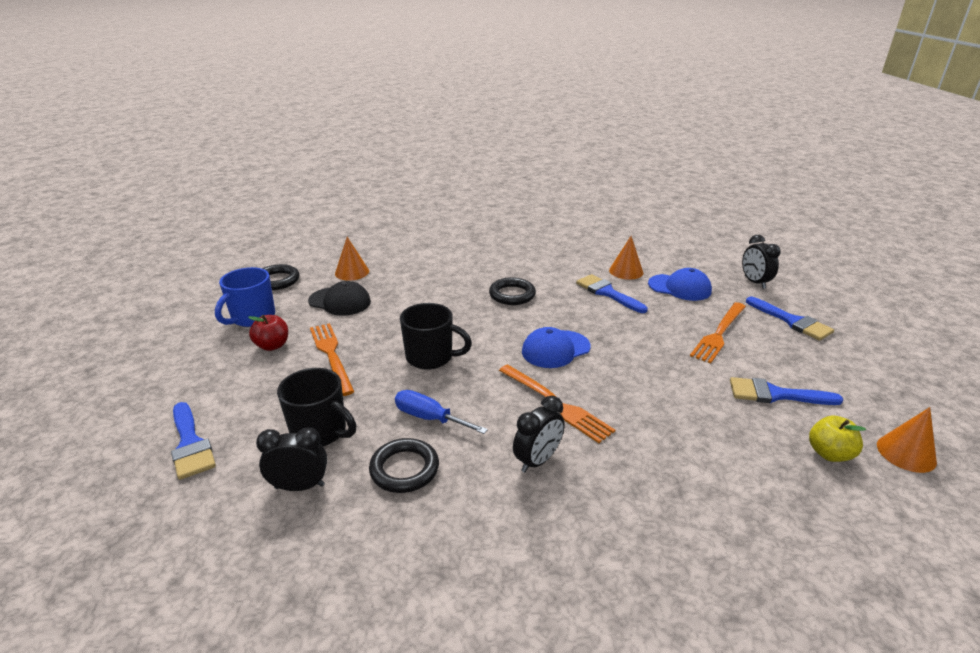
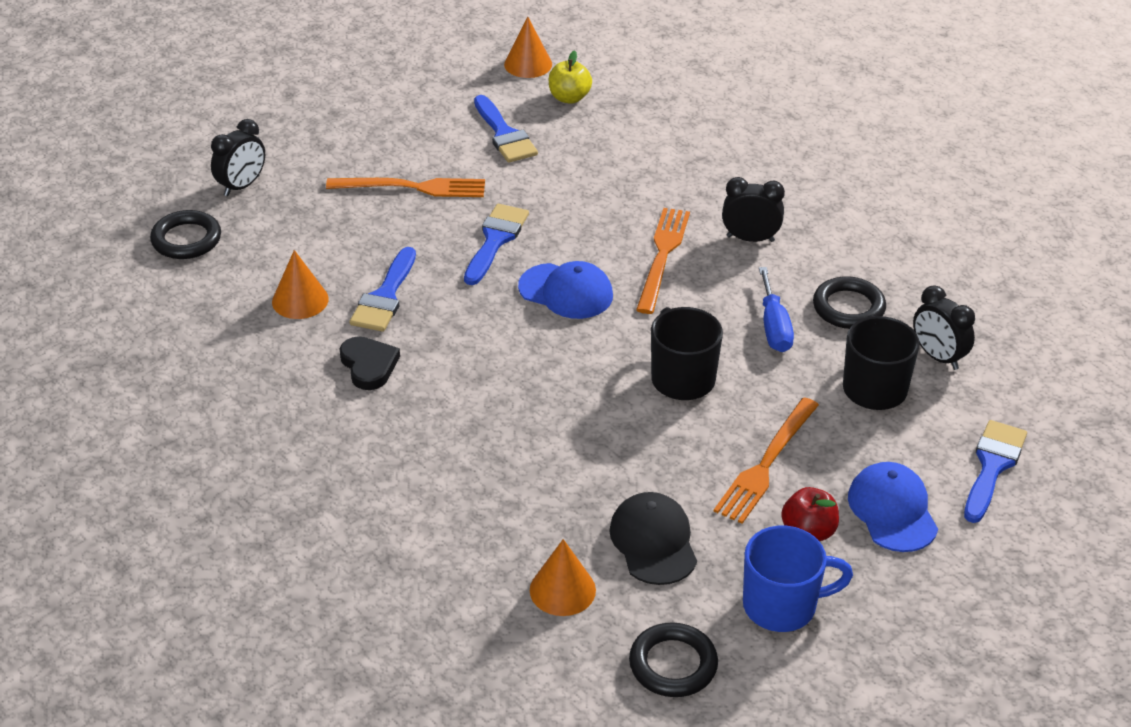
camera: 125 degrees left, 10 degrees up
black ring [489,277,536,305] -> black ring moved to [150,210,221,259]
blue cap [648,268,712,301] -> blue cap moved to [848,462,938,552]
blue brush [746,297,834,341] -> blue brush moved to [464,204,529,285]
none -> black heart [340,336,400,390]

